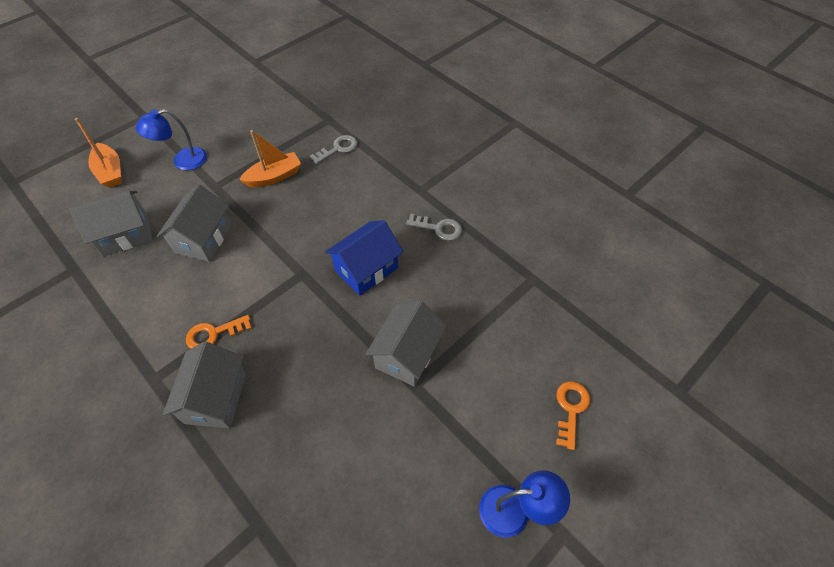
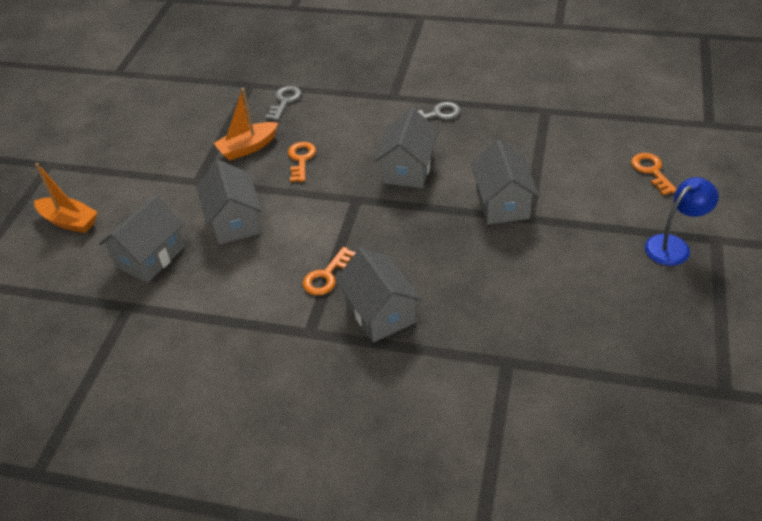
camera: 30 degrees left, 10 degrees down
blue lamp [136,109,207,170] -> none
orange boat [239,130,301,187] -> orange boat turned 150 degrees counterclockwise [213,88,278,161]
blue house [325,220,403,296] -> grey house [375,108,439,188]
none -> orange key [288,142,316,182]

